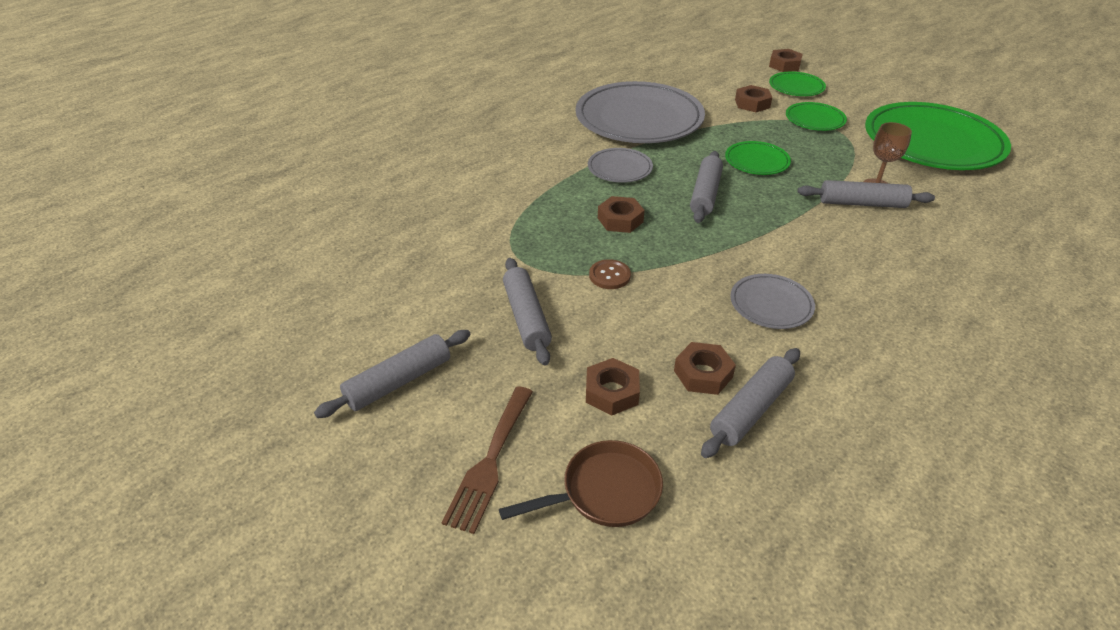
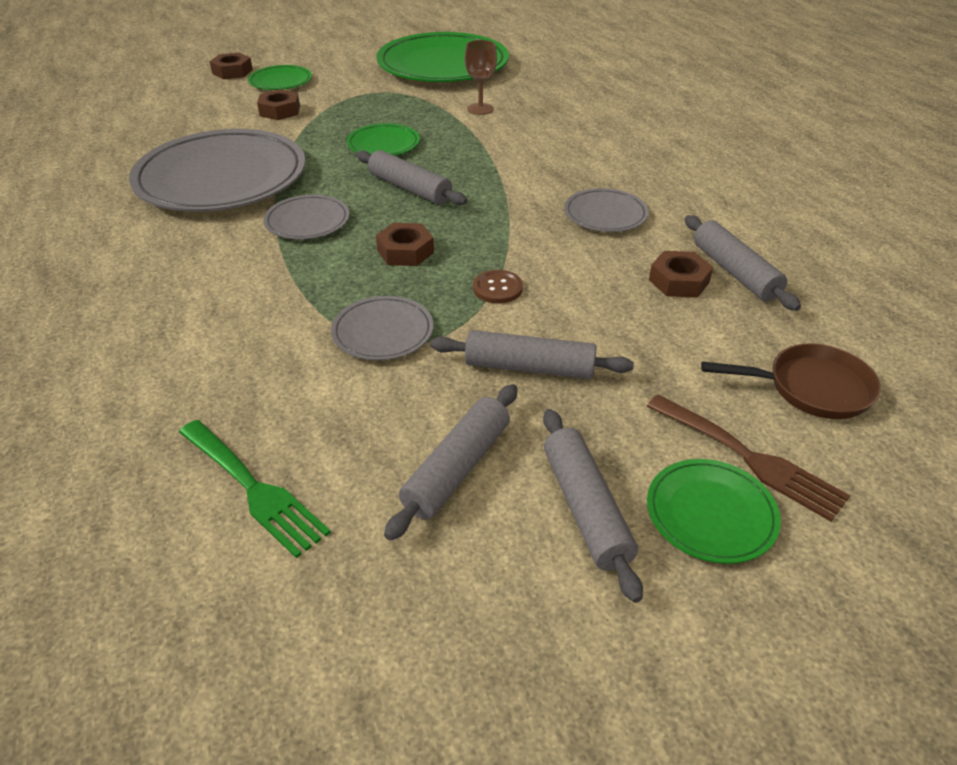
camera: 65 degrees left, 0 degrees up
brown pan [499,440,663,527] -> brown pan turned 90 degrees clockwise [701,344,881,419]
brown nut [586,358,640,415] -> none
green plate [786,102,847,131] -> green plate moved to [647,459,781,564]
grey rolling pin [798,180,935,208] -> grey rolling pin moved to [384,384,518,541]
none -> green fork [179,420,331,558]
none -> grey plate [331,296,433,360]

